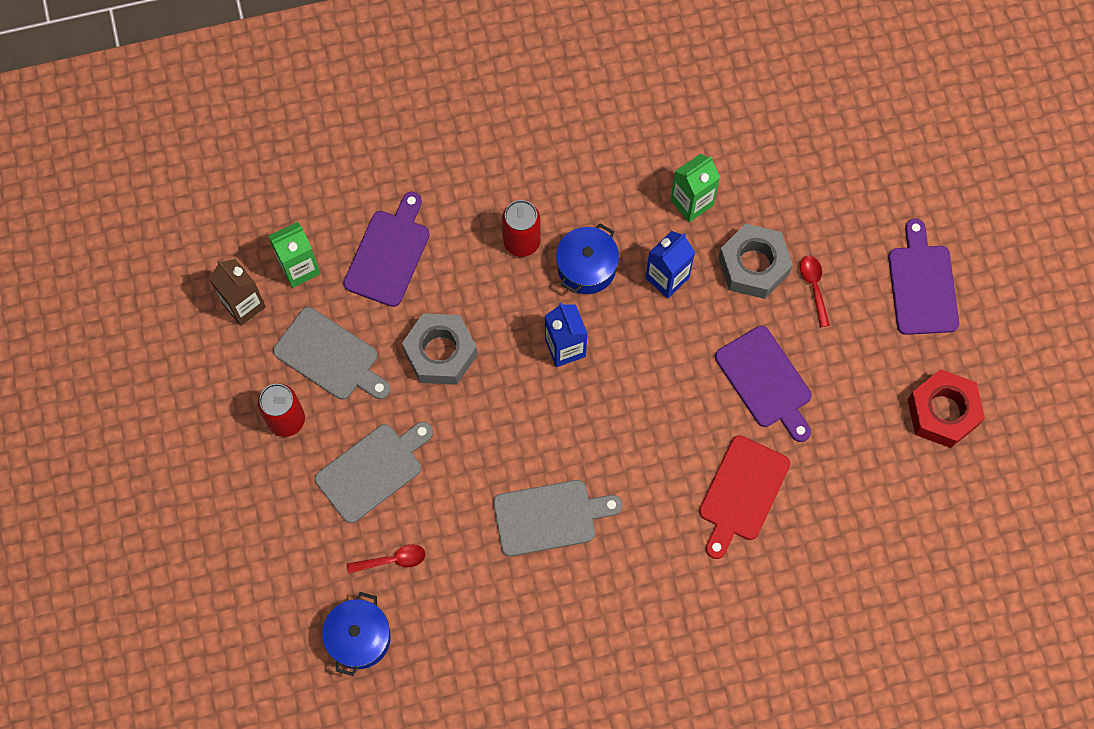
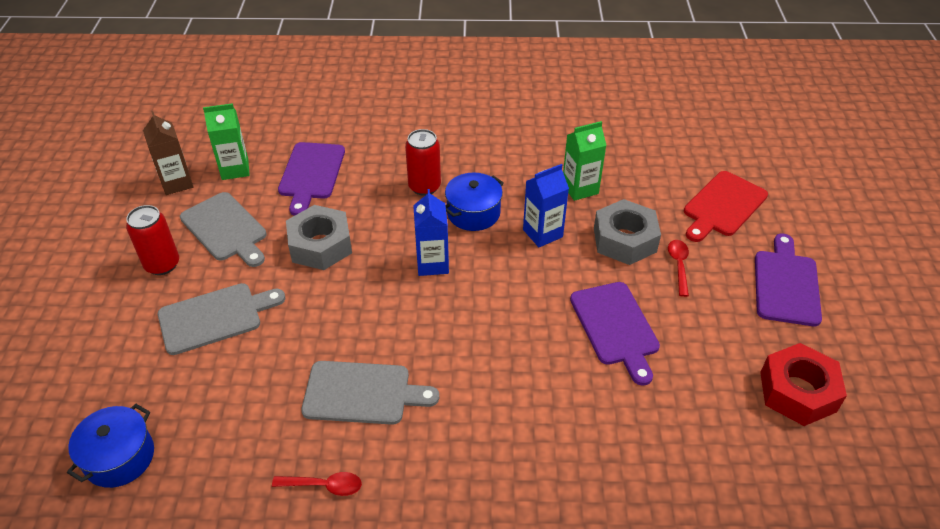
camera: 15 degrees right, 25 degrees down
purple cutting board [343,192,430,307] -> purple cutting board turned 150 degrees clockwise [278,142,345,216]
red spoon [347,544,426,573] -> red spoon moved to [272,472,362,496]
red cutting board [699,435,790,559] -> red cutting board moved to [684,171,768,242]

